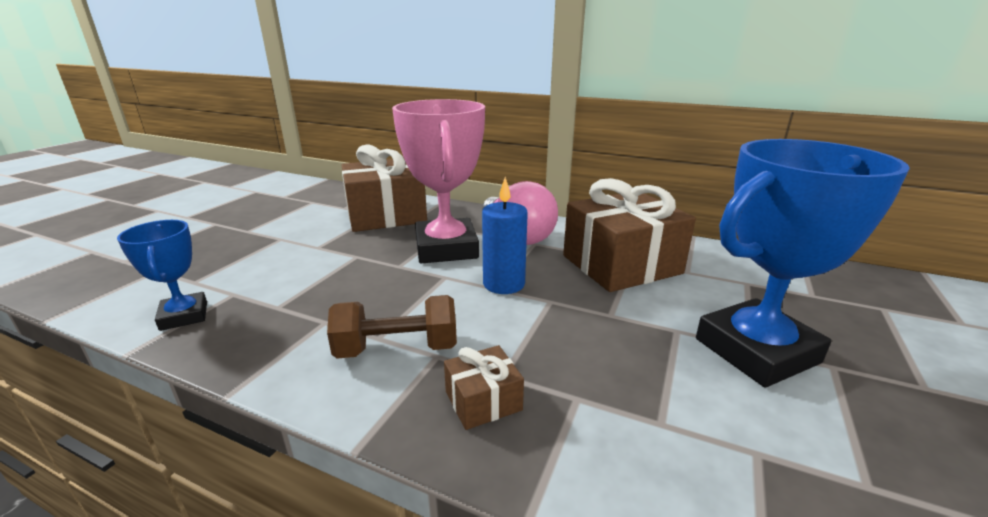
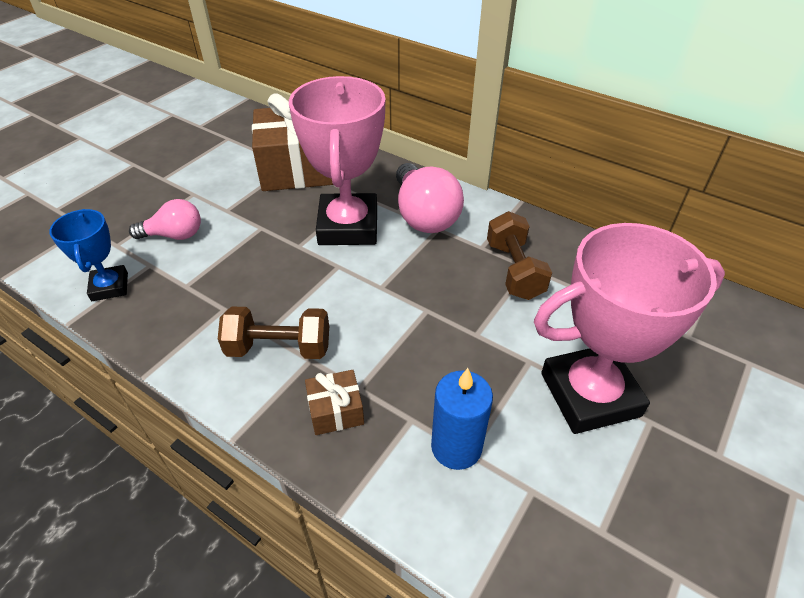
camera: 10 degrees right, 20 degrees up
blue candle [482,177,528,294] -> blue candle moved to [431,368,493,470]
brown gift [563,178,696,292] -> brown dumbbell [487,211,552,300]
blue trophy [696,139,910,387] -> pink trophy [534,223,725,434]
none -> pink light bulb [129,199,201,240]

